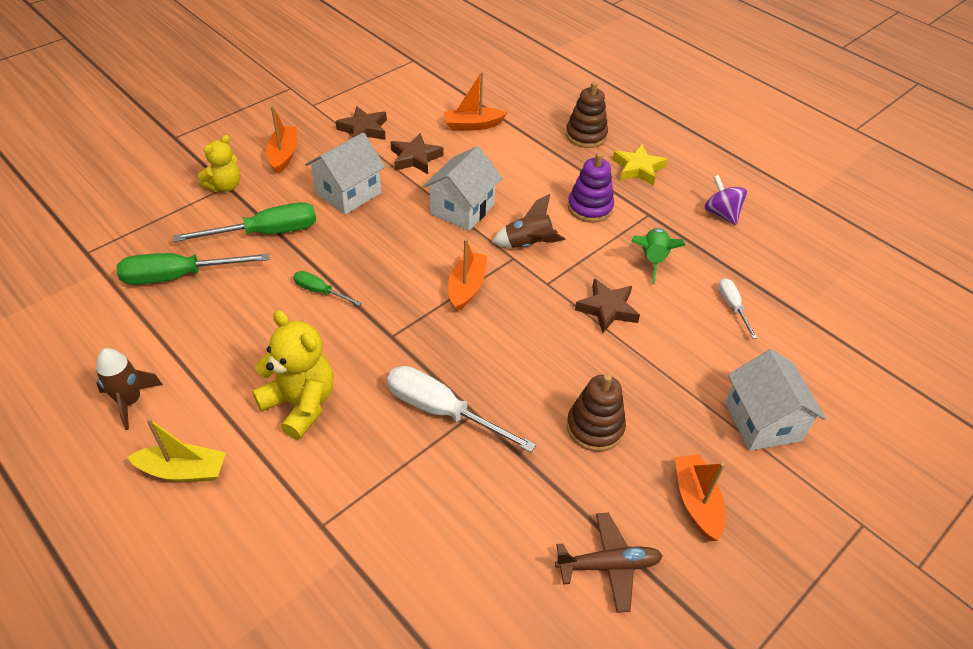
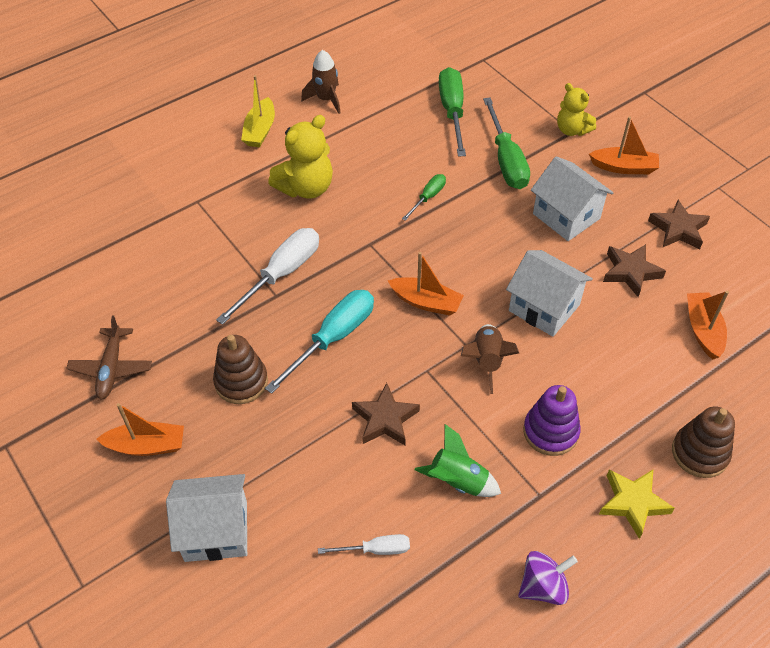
camera: 100 degrees right, 5 degrees up
none -> turquoise screwdriver [265,290,374,394]

